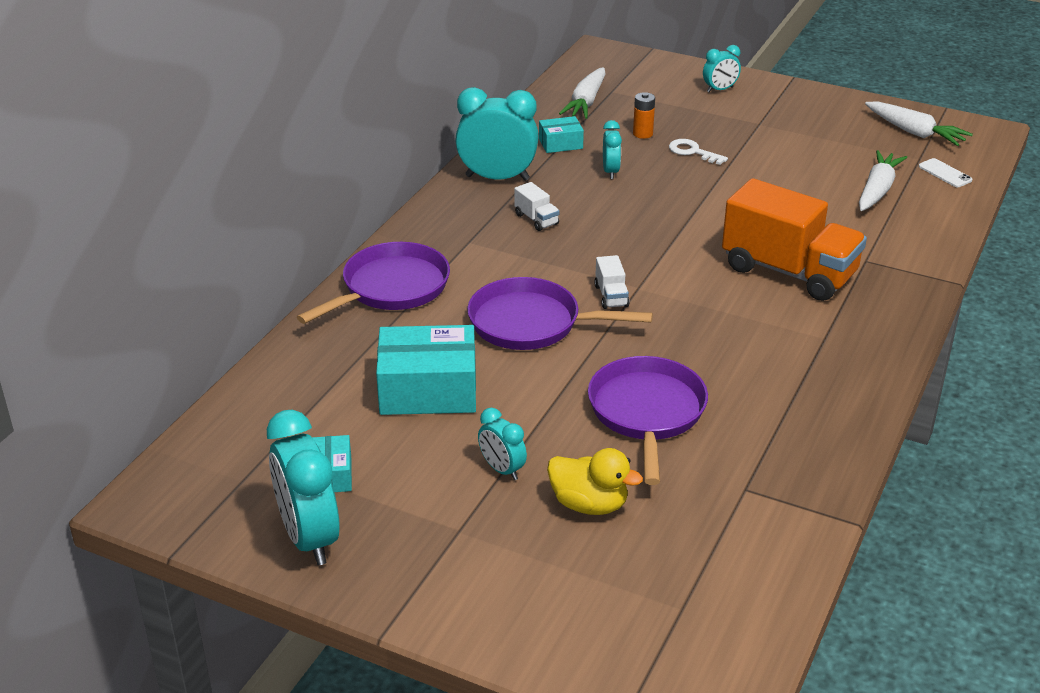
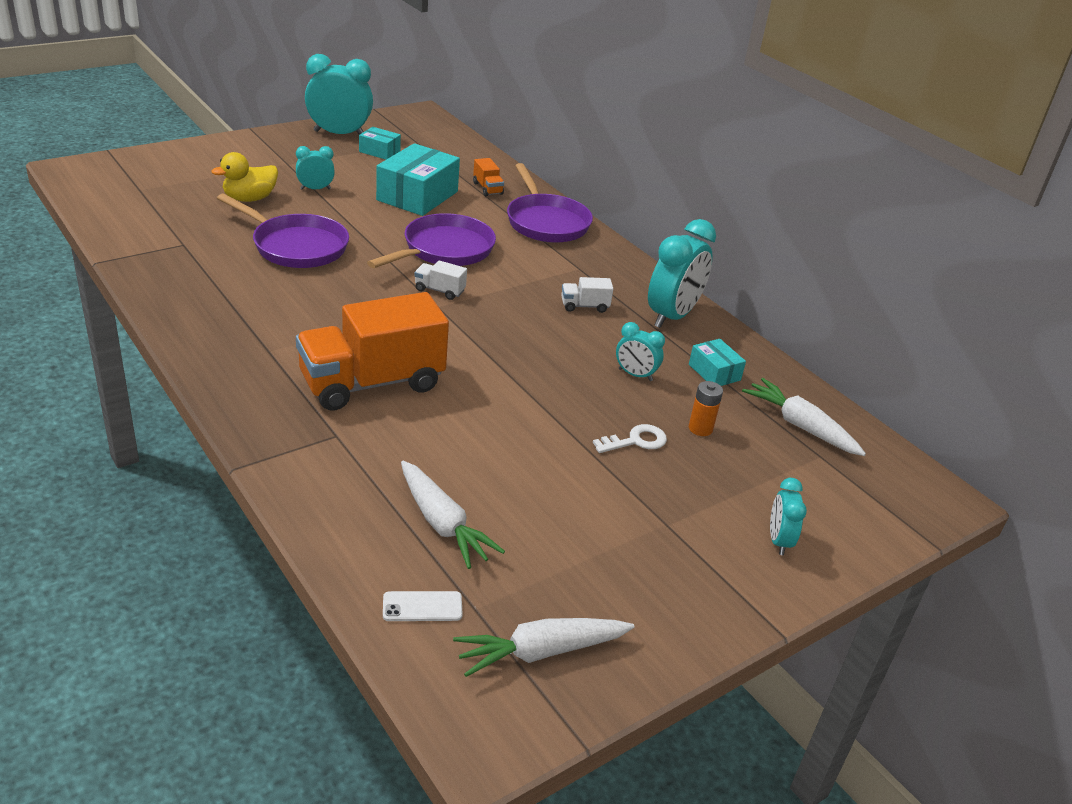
camera: 115 degrees right, 0 degrees up
turquoise box [539,116,584,153] -> turquoise box turned 45 degrees counterclockwise [689,339,746,386]
none -> orange truck [473,158,504,196]

